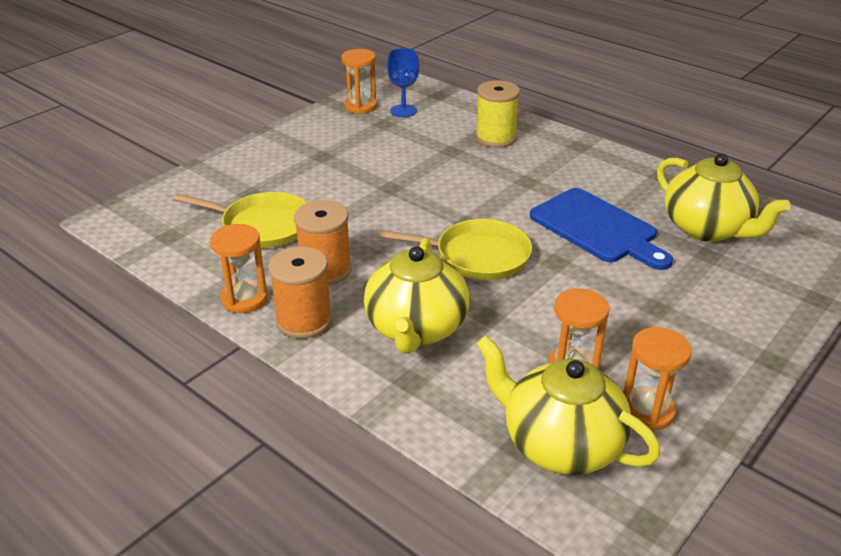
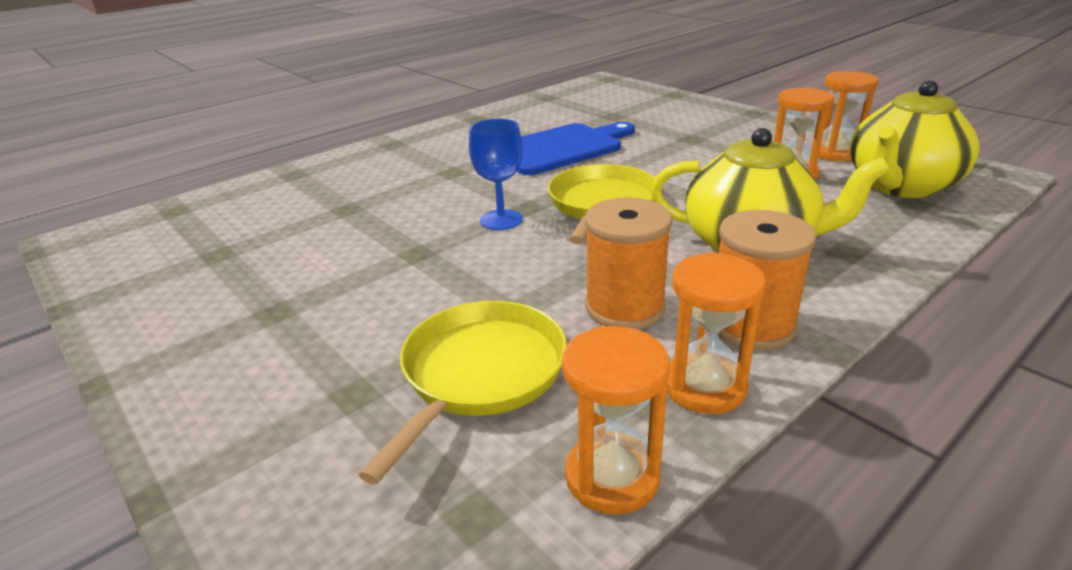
camera: 80 degrees left, 5 degrees down
orange hourglass [342,49,377,114] -> orange hourglass moved to [562,326,670,514]
blue goblet [387,48,419,117] -> blue goblet moved to [469,119,523,230]
yellow spool [475,80,520,148] -> none
yellow teapot [657,154,791,242] -> none

